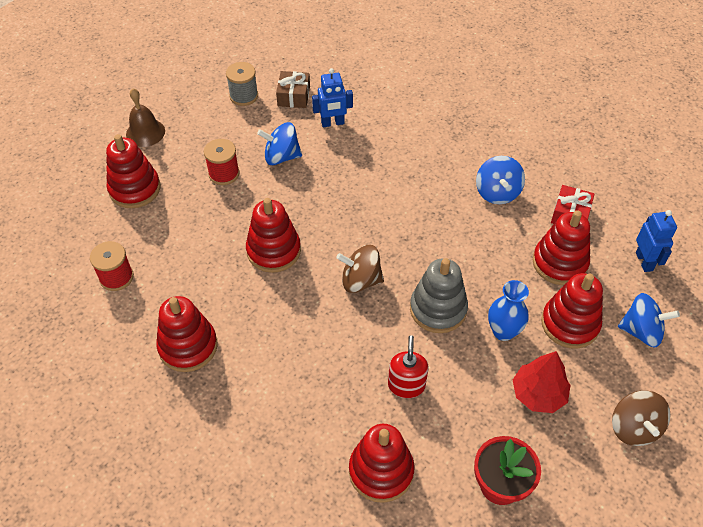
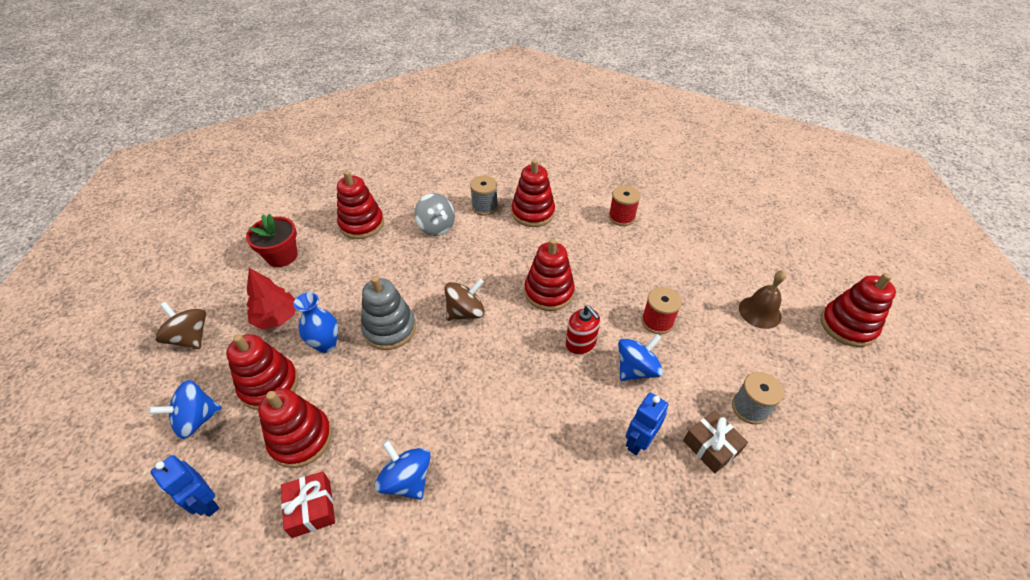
camera: 140 degrees right, 5 degrees down
red stacking toy [106,134,161,208] -> red stacking toy moved to [821,273,896,347]
red soap dispenser [388,335,429,398] -> red soap dispenser moved to [566,305,600,355]
none -> grey spinning top [414,193,455,236]
none -> grey spool [470,176,498,216]

